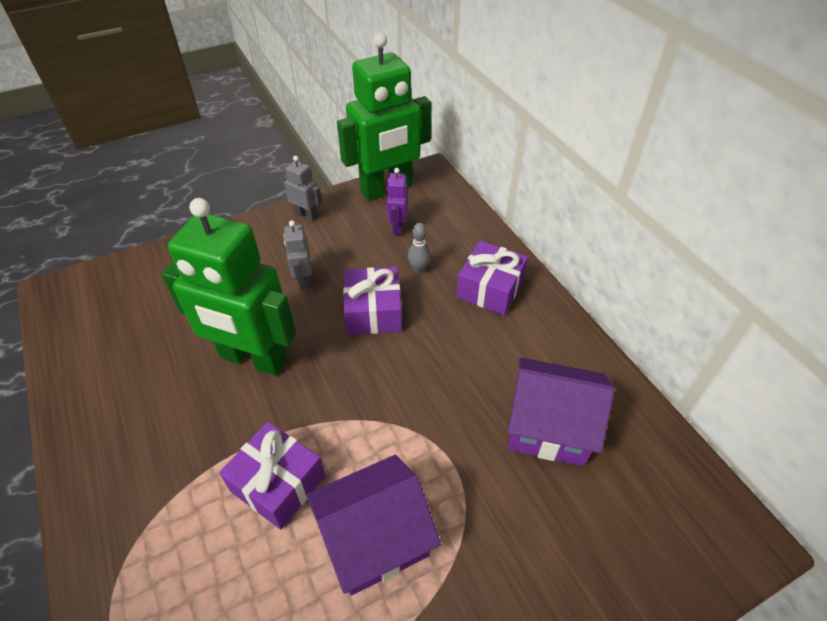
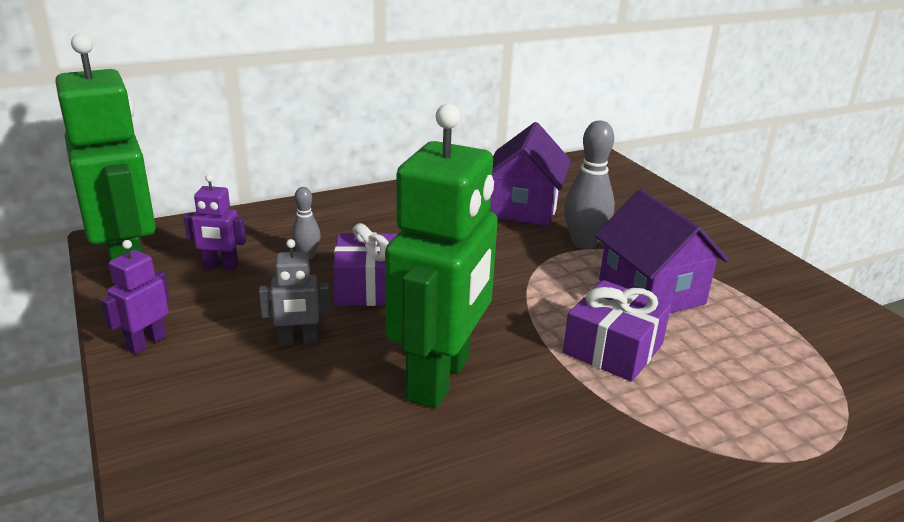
camera: 90 degrees left, 20 degrees down
grey robot [284,156,322,221] -> purple robot [101,240,169,354]
purple gift [456,241,528,315] -> none
none -> grey bowling pin [564,120,615,249]

